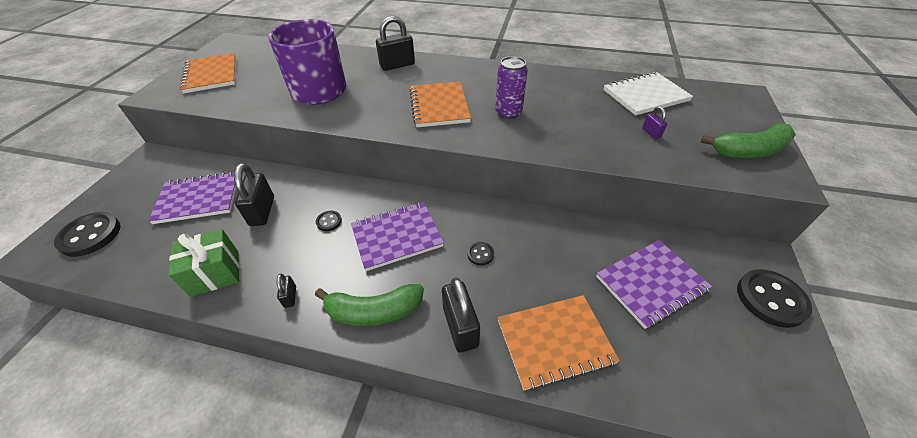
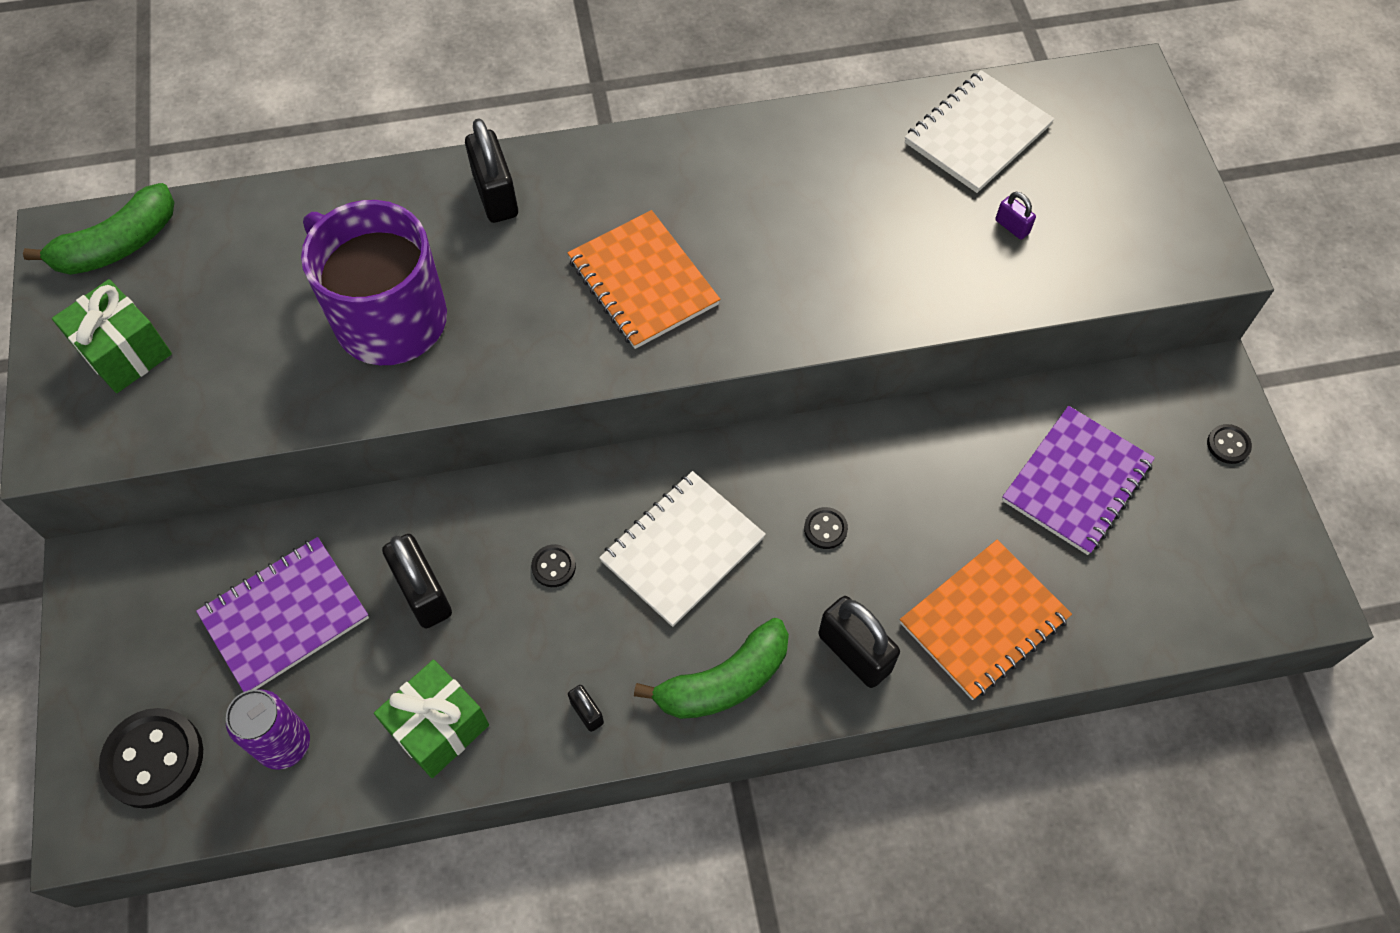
camera: 25 degrees left, 15 degrees up
orange notebook [179,53,236,93] -> green gift [52,279,172,393]
purple notebook [351,202,444,271] -> white notebook [599,471,766,627]
black padlock [376,16,415,71] -> black padlock turned 60 degrees counterclockwise [465,118,518,223]
purple can [495,56,528,119] -> purple can moved to [226,689,310,770]
green banana [701,123,796,158] -> green banana moved to [23,183,174,275]
black button [737,269,812,328] -> black button [1207,424,1252,464], size x0.48

